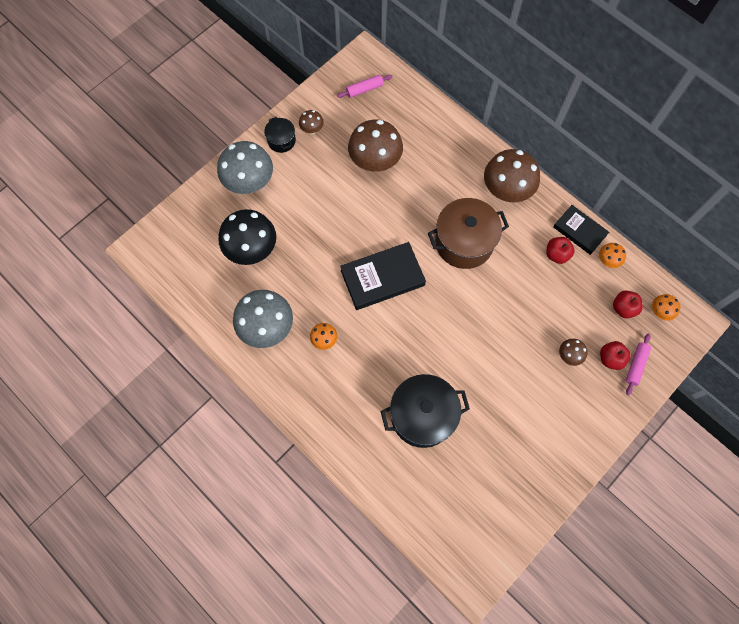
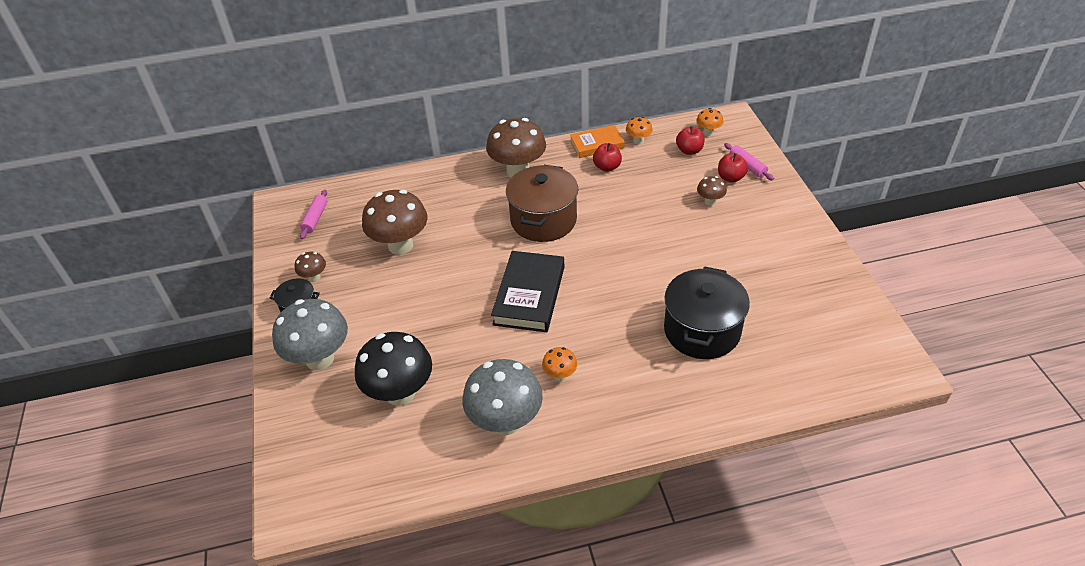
camera: 55 degrees left, 25 degrees down
black book [553,205,609,255] -> orange book [570,125,625,158]

